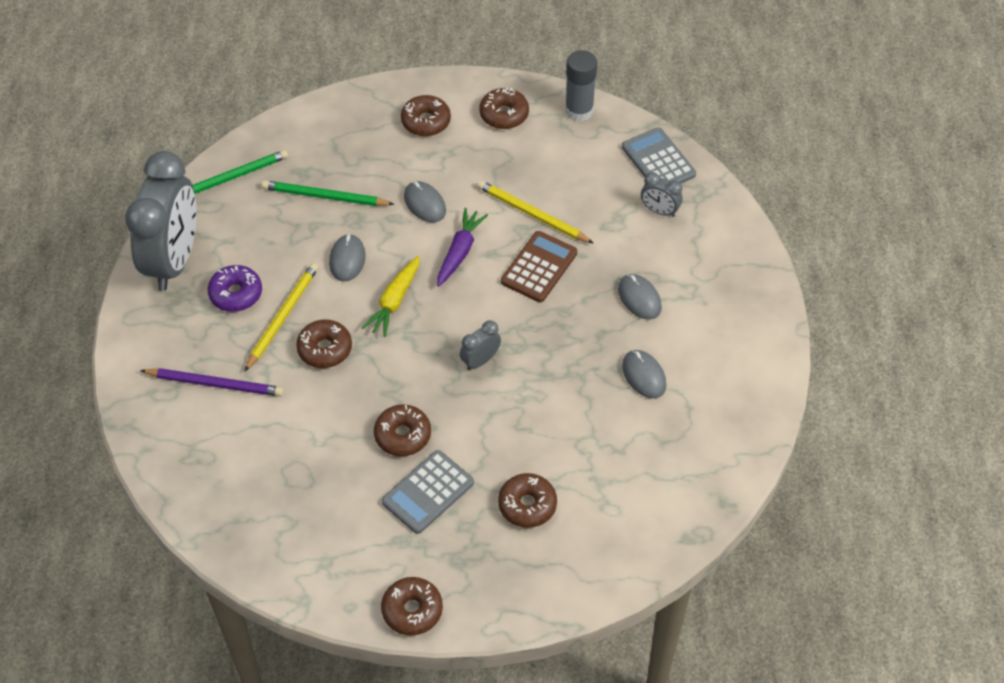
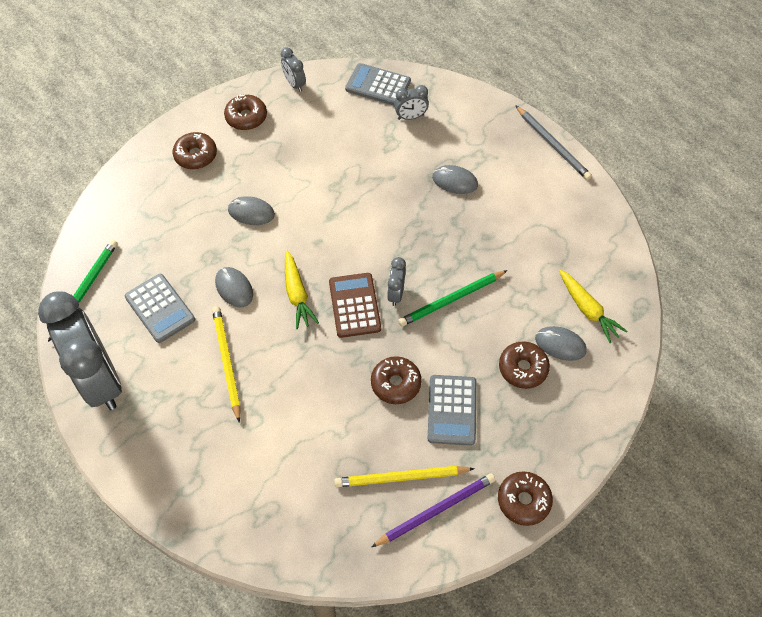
camera: 40 degrees left, 5 degrees up
purple pencil [140,368,284,397] -> purple pencil moved to [371,473,496,547]
purple donut [208,265,262,312] -> none
green pencil [261,180,394,206] -> green pencil moved to [398,270,508,327]
brown donut [296,320,352,368] -> none
purple carrot [437,208,488,287] -> none
yellow pencil [477,180,594,244] -> yellow pencil moved to [334,466,475,487]
brown calculator [501,231,577,302] -> brown calculator moved to [329,273,381,338]
grey glue stick [565,50,597,121] -> grey clock [281,48,306,92]
grey mouse [622,350,666,399] -> grey mouse moved to [535,326,587,361]
none -> grey calculator [125,274,195,343]
none -> grey pencil [515,105,592,180]
none -> yellow carrot [559,270,628,343]

